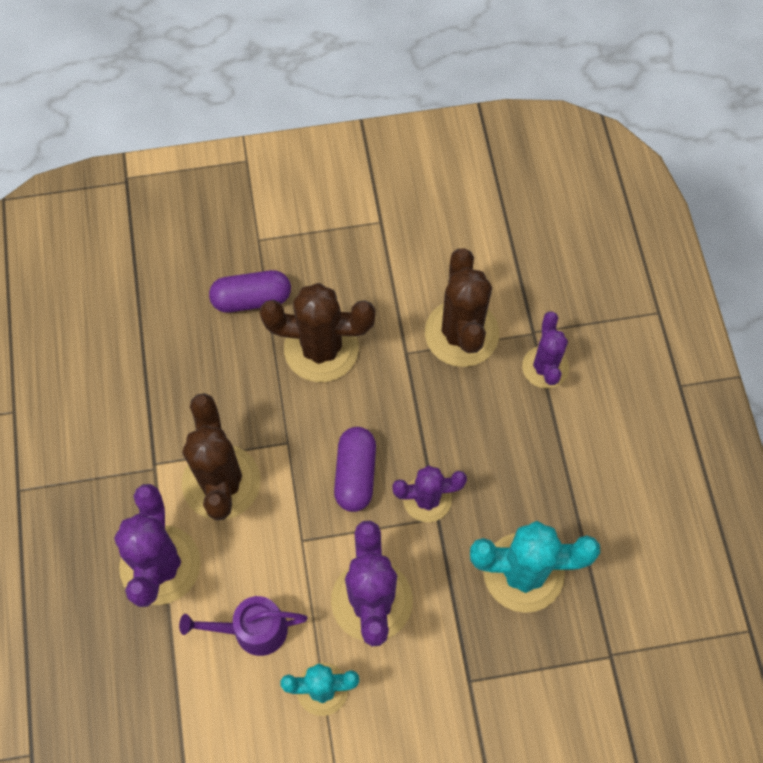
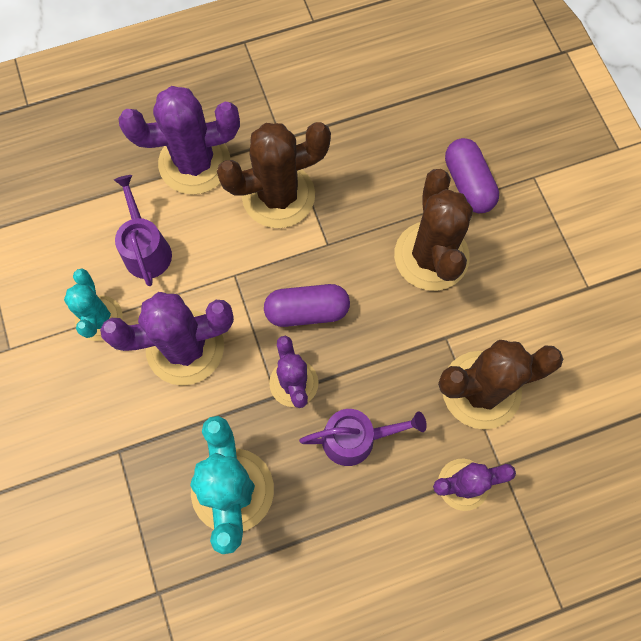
camera: 80 degrees right, 5 degrees up
none -> purple watering can [299,409,427,466]

